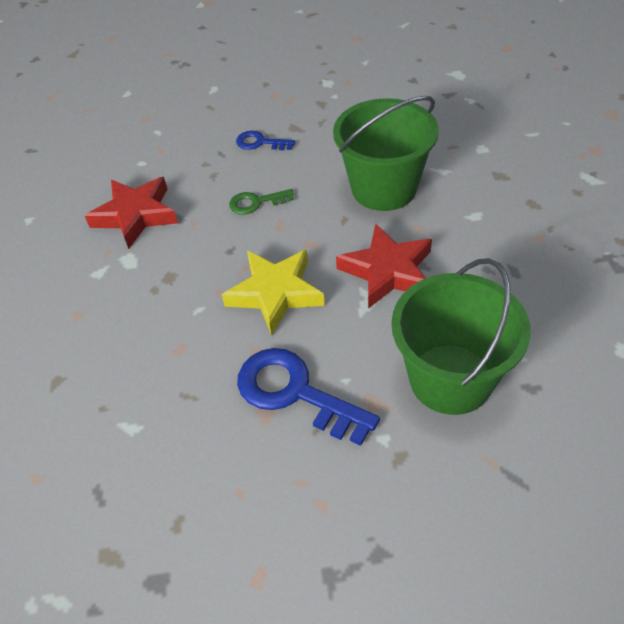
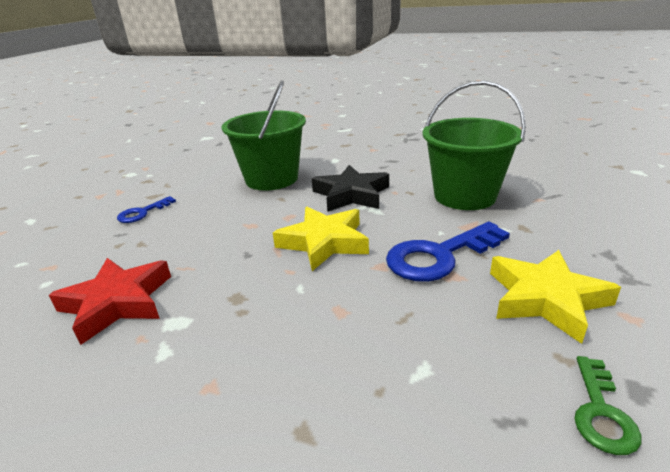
camera: 65 degrees left, 20 degrees down
green key [229,189,294,215] -> green key moved to [574,356,642,455]
red star [336,224,432,309] -> black star [312,165,389,212]
none -> yellow star [490,250,621,344]

